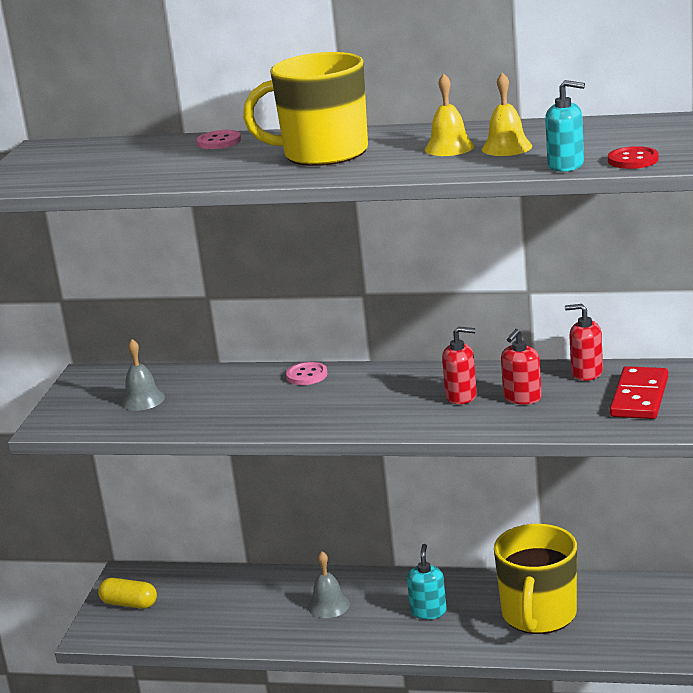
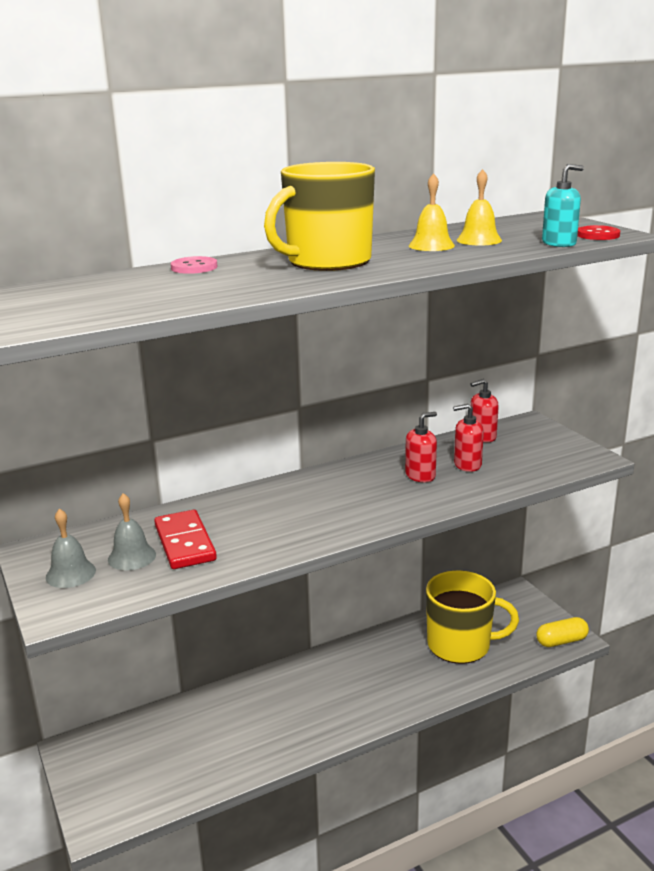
camera: 40 degrees left, 0 degrees up
yellow capsule [98,578,157,609] -> yellow capsule moved to [536,617,589,647]
pink button [286,362,327,385] -> none
grey bell [308,551,350,618] -> grey bell moved to [46,509,96,588]
turquoise soap dispenser [407,544,446,619] -> none
yellow mug [494,524,577,634] -> yellow mug turned 60 degrees counterclockwise [426,570,519,664]
red soap dispenser [501,329,542,404] -> red soap dispenser turned 90 degrees clockwise [453,404,484,472]
red domino [610,366,668,419] -> red domino moved to [154,510,217,569]

